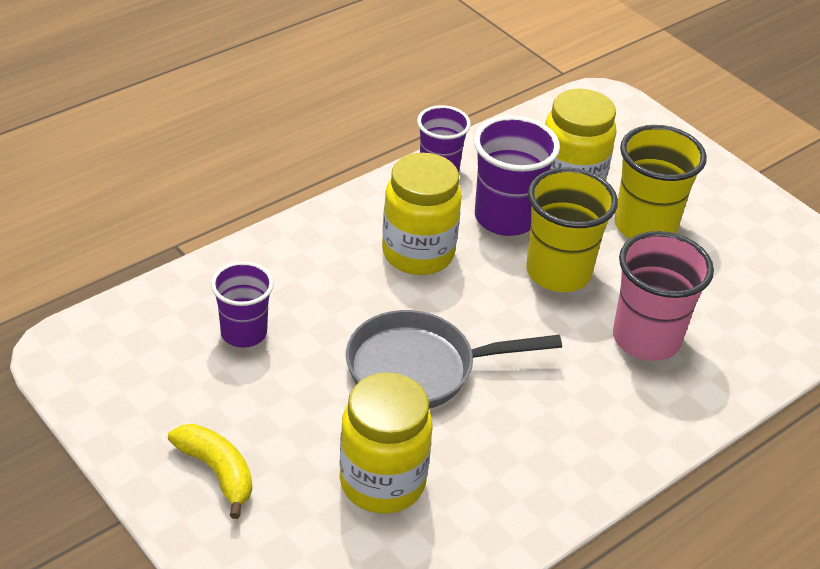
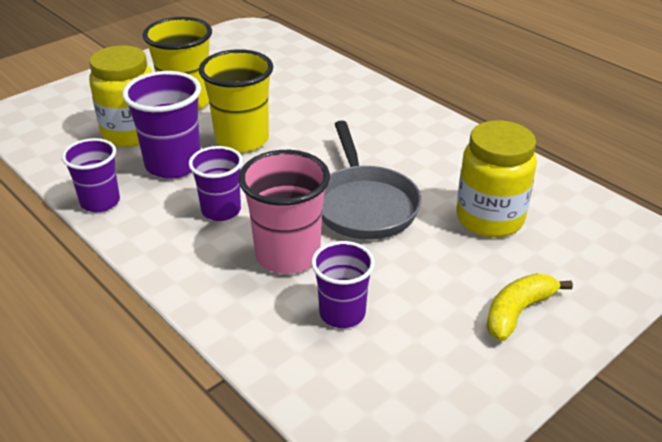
camera: 90 degrees left, 5 degrees down
yellow jar [382,153,462,275] -> purple cup [189,146,243,221]
pink cup [613,231,714,361] -> pink cup moved to [238,150,330,274]

